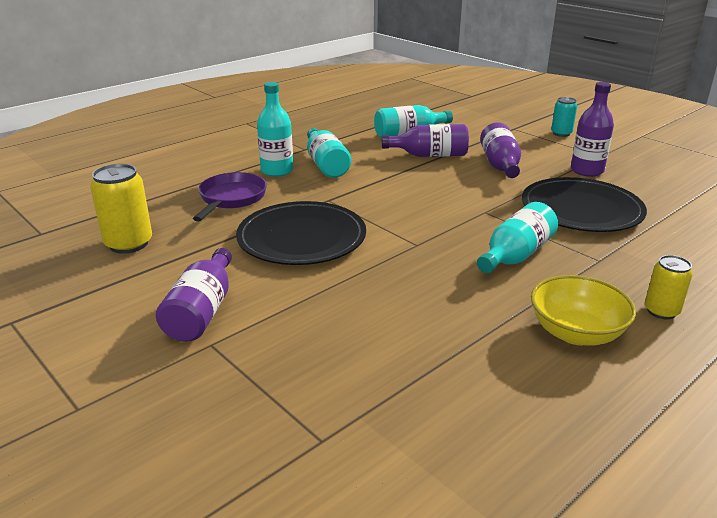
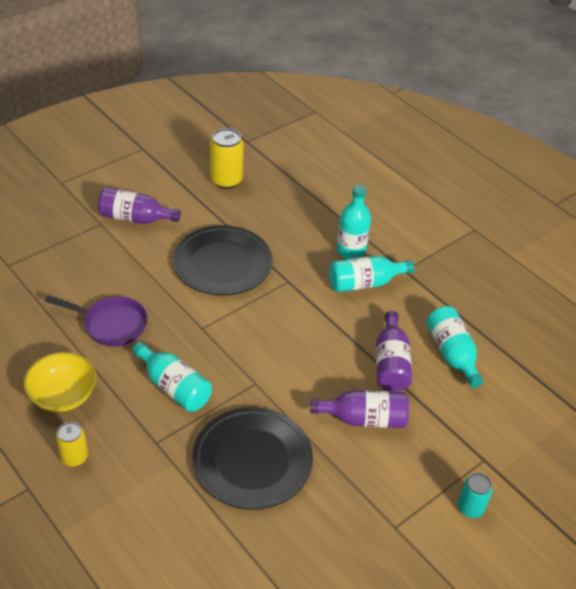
camera: 90 degrees right, 15 degrees up
purple pan [193,172,267,221] -> purple pan moved to [45,296,148,347]
purple bottle [571,82,614,177] -> none

